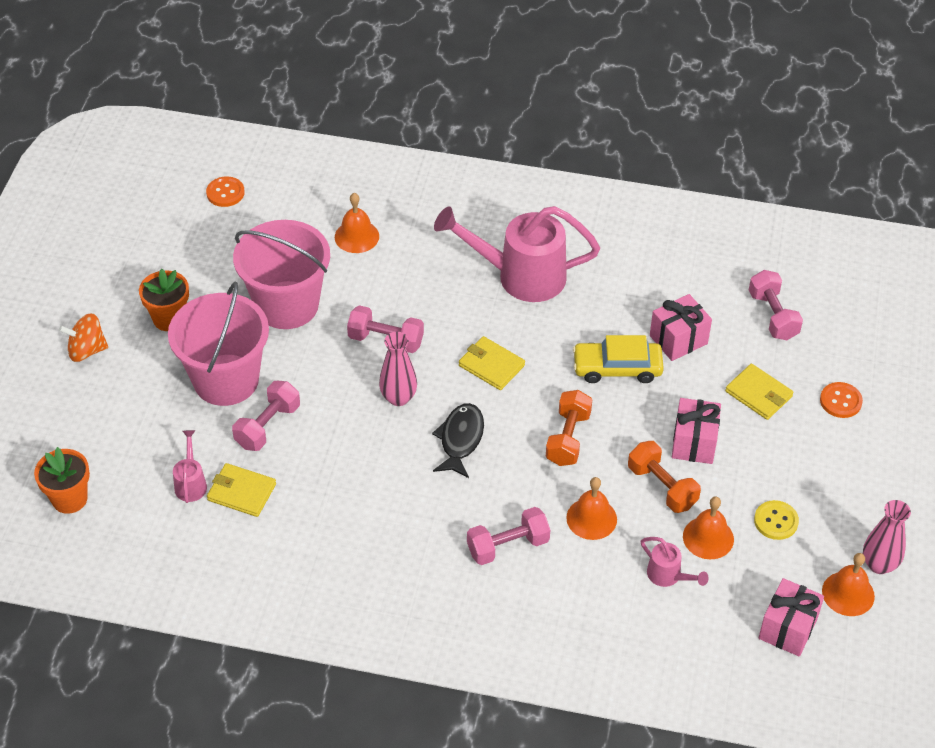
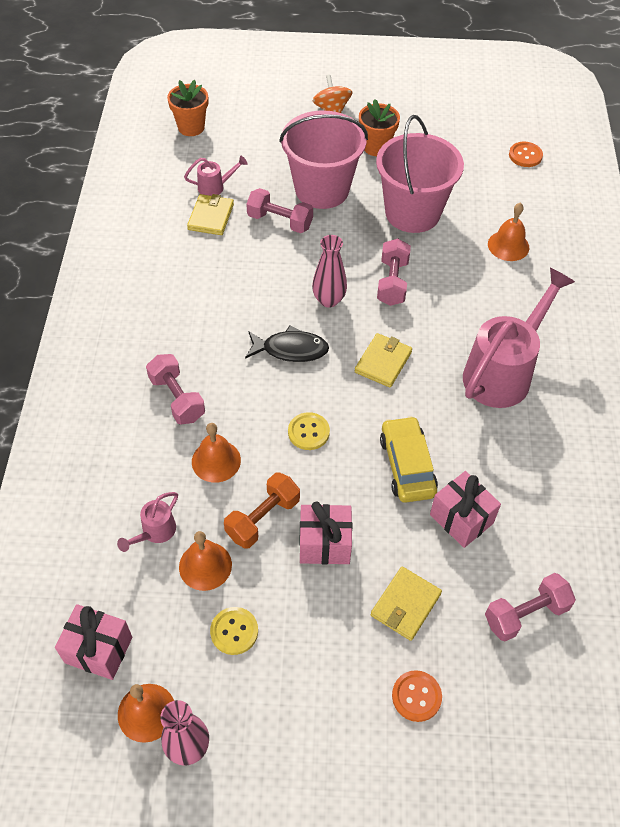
camera: 80 degrees right, 5 degrees up
pink watering can [434,206,600,302] -> pink watering can turned 45 degrees clockwise [463,268,575,408]
orange dumbbell [546,390,593,466] -> yellow button [288,412,330,450]

